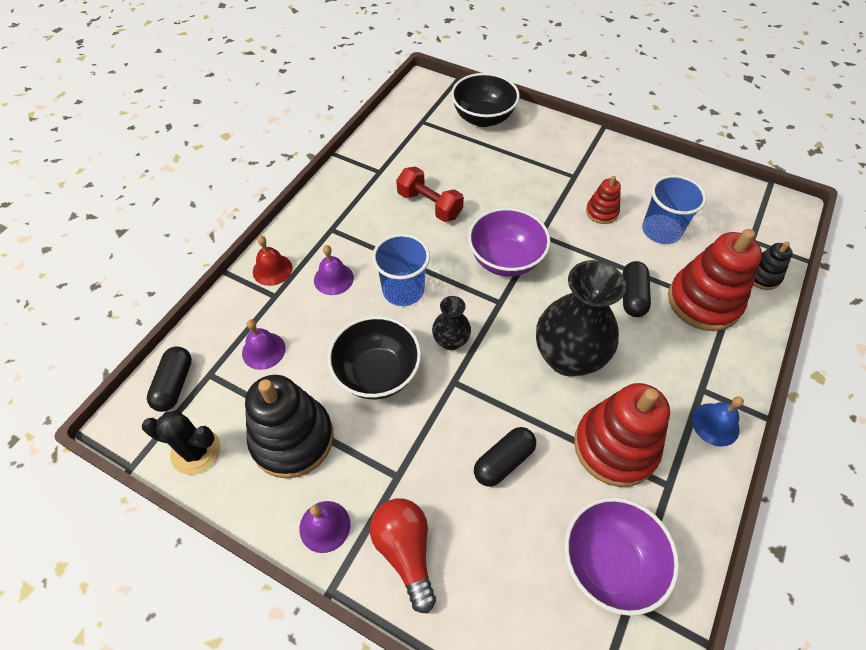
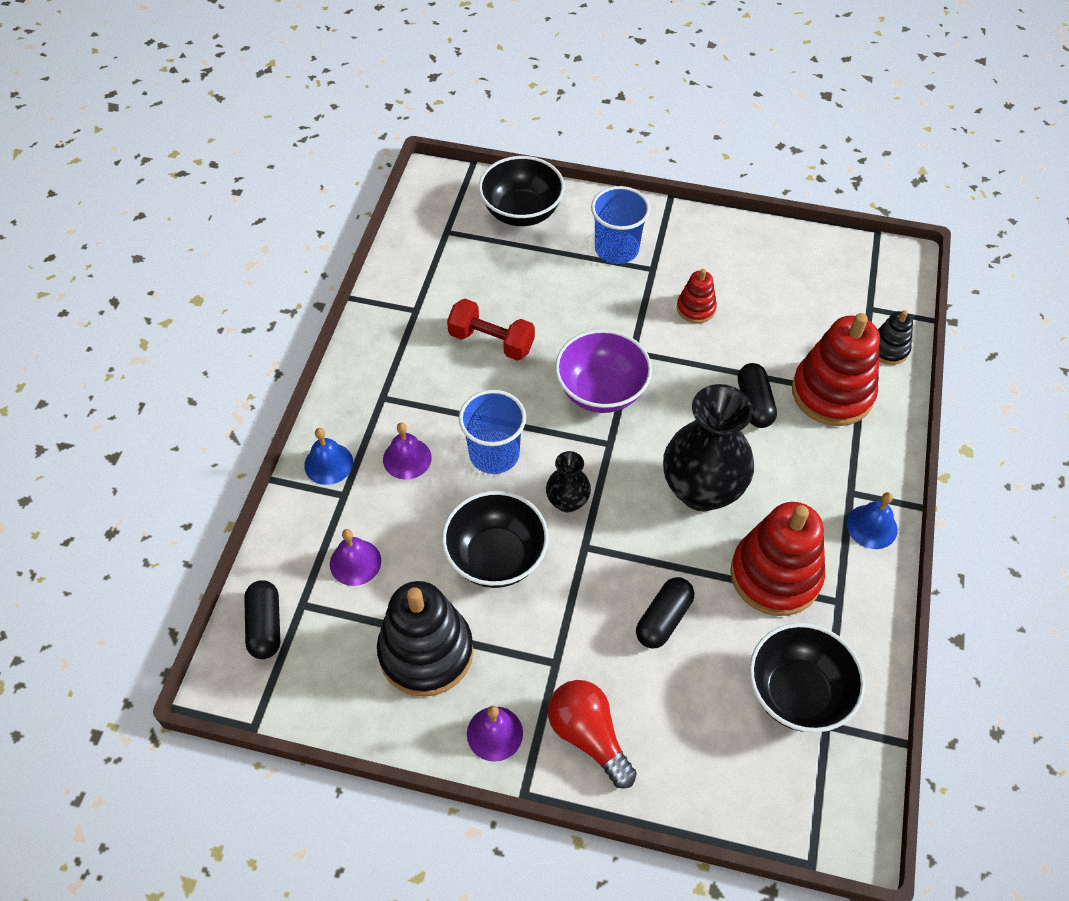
camera: 15 degrees left, 0 degrees up
black cactus [142,410,220,475] -> none
red bell [253,236,292,286] -> blue bell [304,428,353,485]
purple bowl [565,497,679,616] -> black bowl [749,623,865,733]
blue cup [642,175,706,244] -> blue cup moved to [591,186,650,264]

